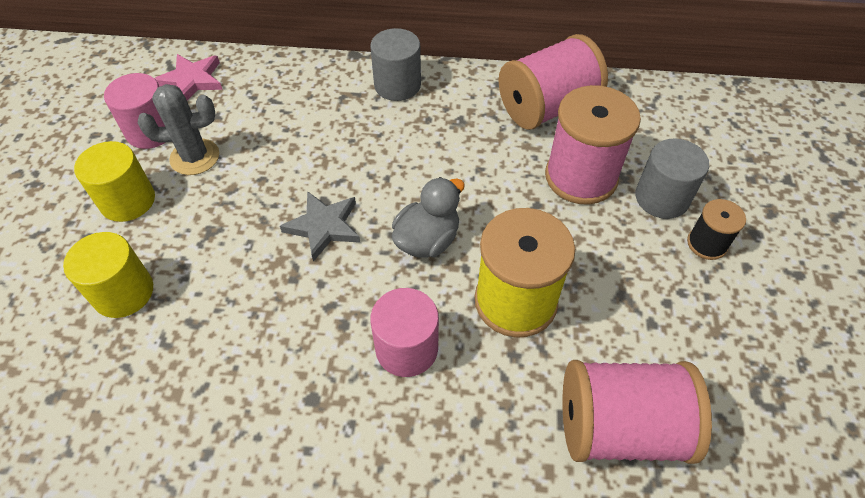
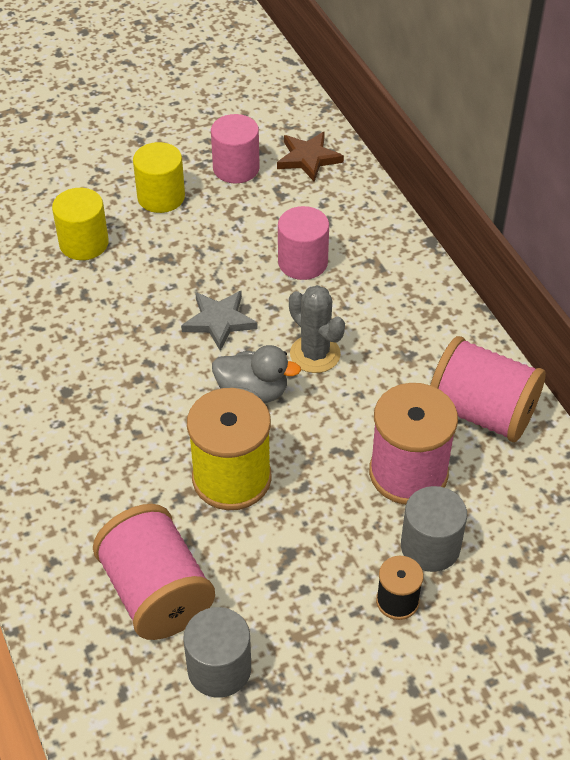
camera: 60 degrees right, 5 degrees down
grey cactus [138,84,219,175] -> grey cactus moved to [289,285,345,373]
pink star [154,54,223,100] -> brown star [277,132,344,182]
grey cylinder [370,28,421,101] -> grey cylinder moved to [183,607,251,698]
pink cylinder [370,288,439,377] -> pink cylinder moved to [278,206,329,280]

